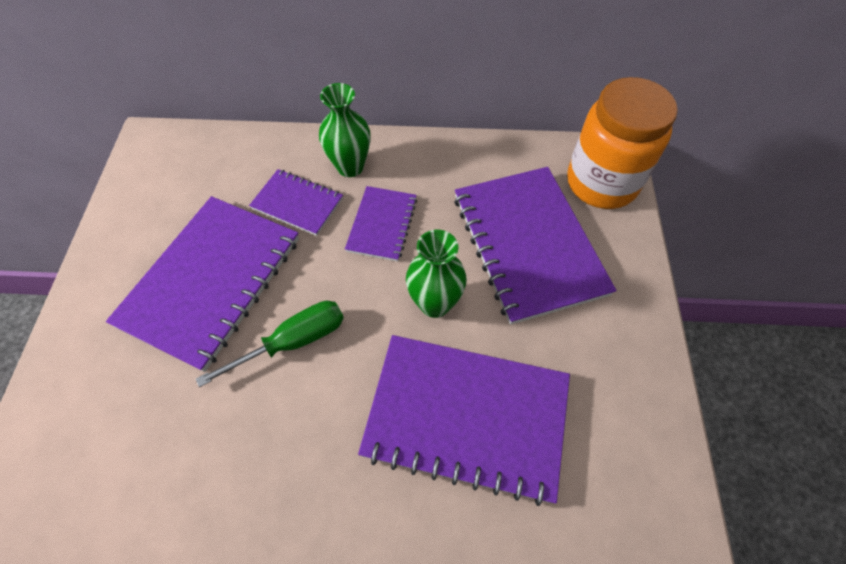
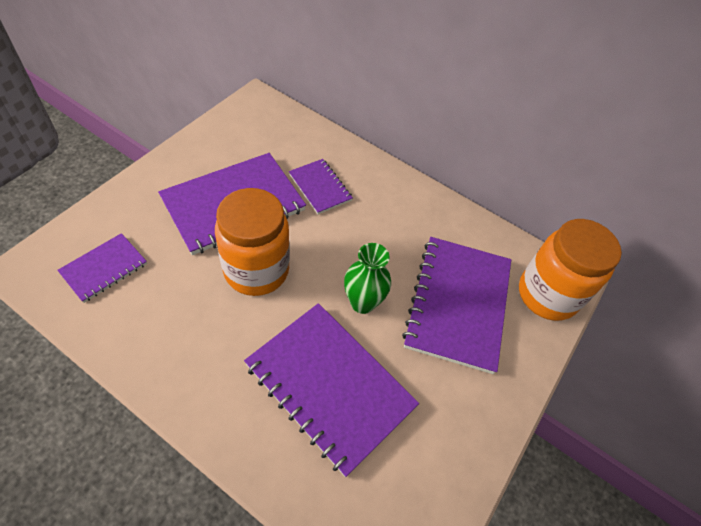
camera: 25 degrees right, 5 degrees down
green screwdriver [196,301,344,387] -> orange jar [215,188,290,296]
green vase [319,83,371,177] -> none
purple notebook [345,186,417,262] -> purple notebook moved to [57,233,147,303]

